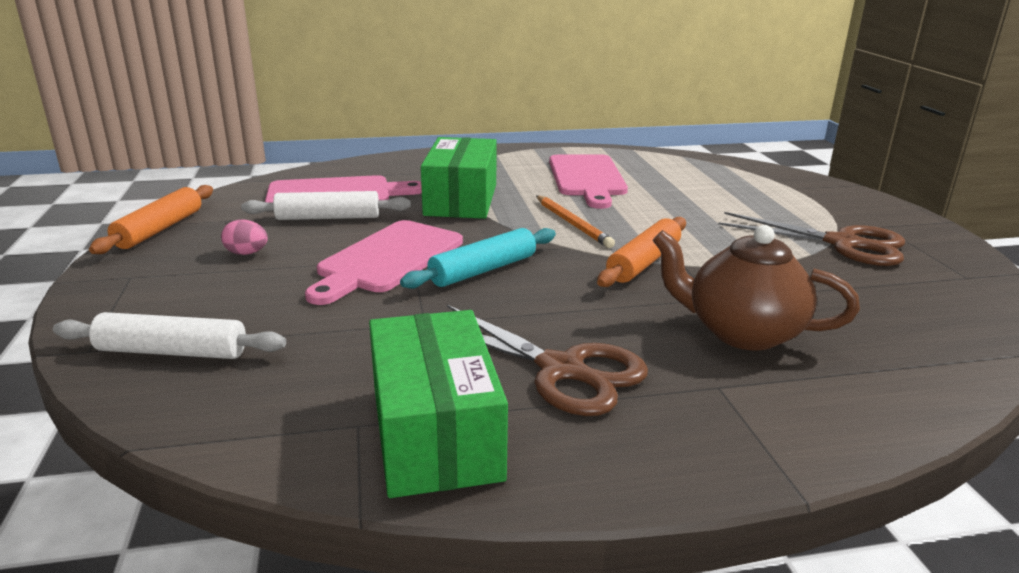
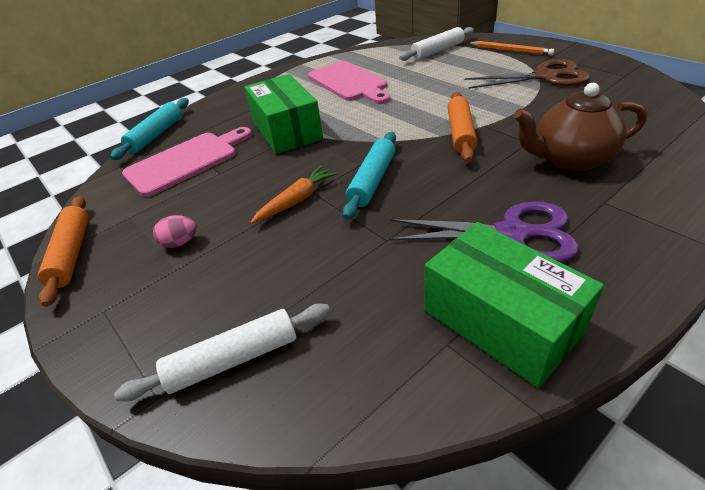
camera: 25 degrees left, 15 degrees up
white rolling pin [241,191,411,220] -> white rolling pin moved to [399,27,474,61]
pink cutting board [305,220,463,305] -> orange carrot [250,166,337,224]
brown scissors [447,305,648,416] -> purple scissors [389,201,579,263]
orange pencil [536,196,615,248] -> orange pencil moved to [468,41,555,56]
none -> turquoise rolling pin [110,98,189,160]

